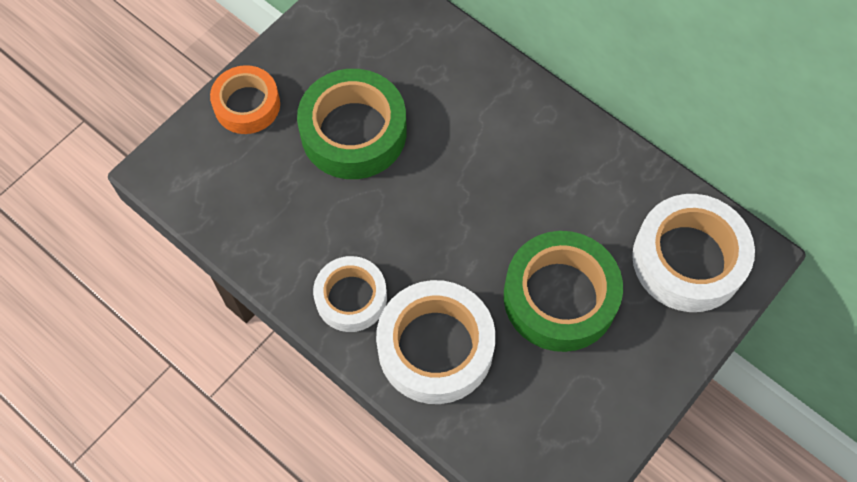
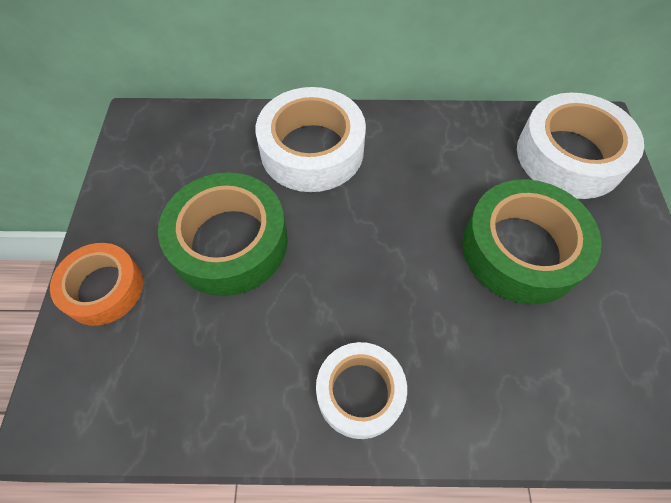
camera: 40 degrees left, 5 degrees down
white tape [376,280,496,404] -> white tape moved to [256,87,366,192]

